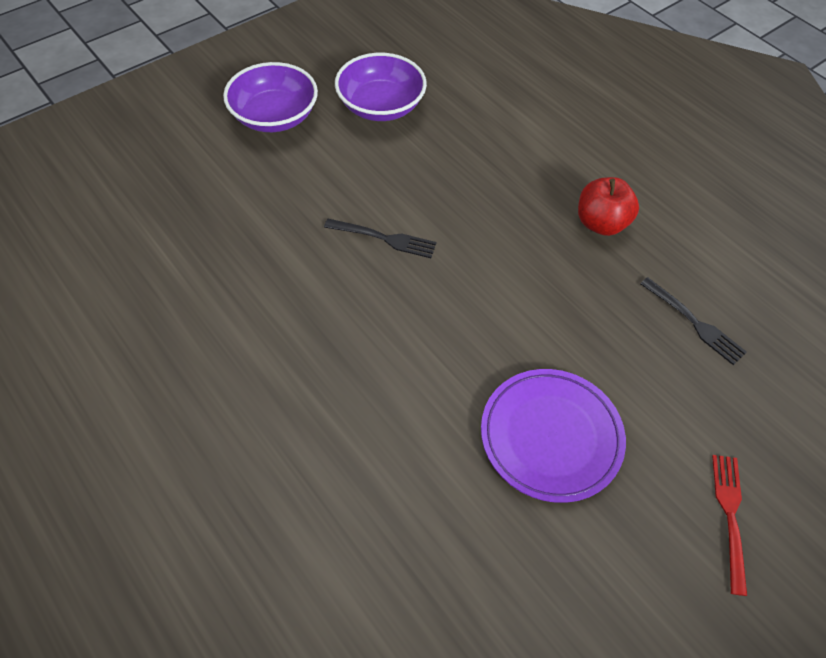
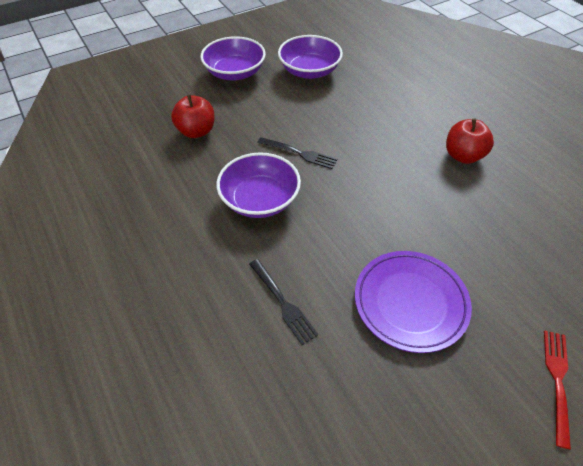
camera: 10 degrees right, 5 degrees down
black fork [640,277,747,365] -> black fork moved to [249,259,318,345]
none -> red apple [171,94,214,138]
none -> purple bowl [216,152,301,218]

